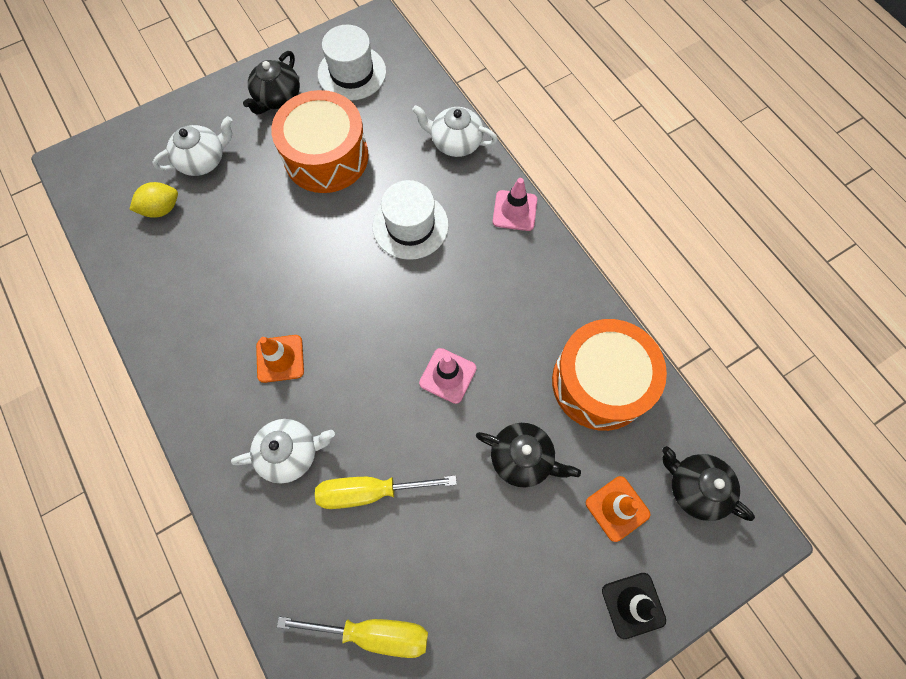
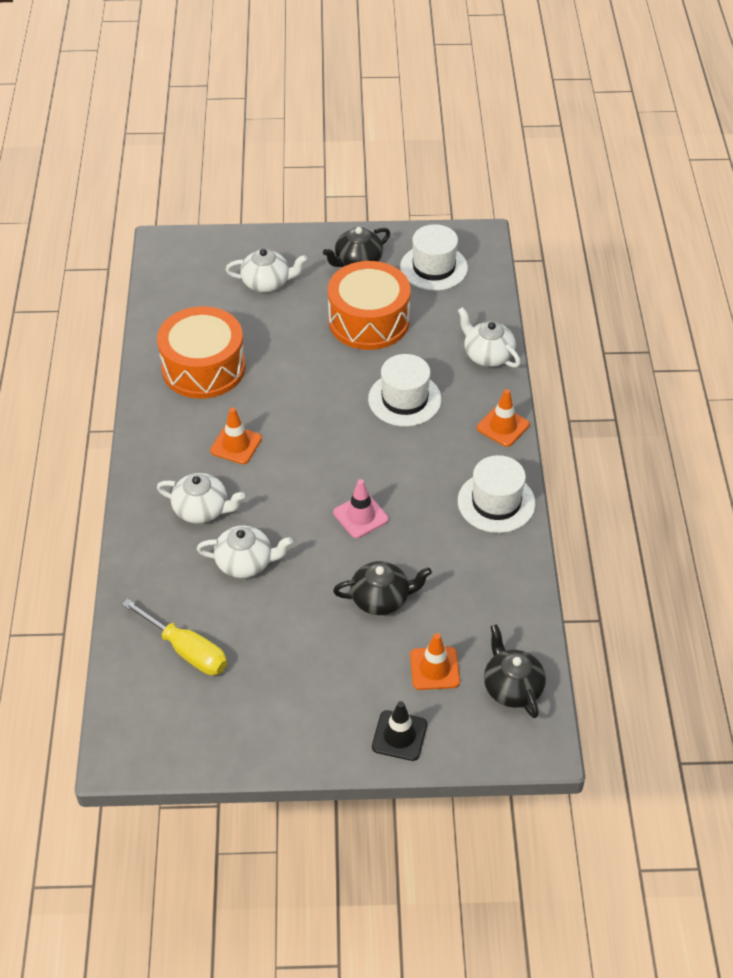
camera: 30 degrees right, 20 degrees down
yellow lemon [129,182,178,218] -> none
yellow screwdriver [315,475,457,509] -> white teapot [197,525,293,578]
black teapot [476,423,581,488] -> black teapot turned 60 degrees counterclockwise [333,561,432,615]
pink traffic cone [493,178,537,231] -> orange traffic cone [477,389,530,447]
orange drum [552,319,667,431] -> orange drum moved to [157,306,245,399]
none -> white hat [458,455,536,533]

